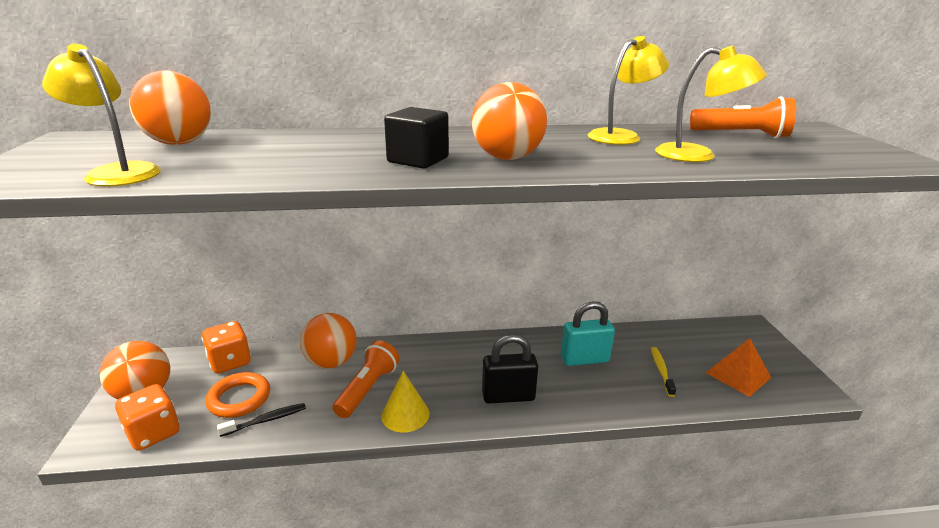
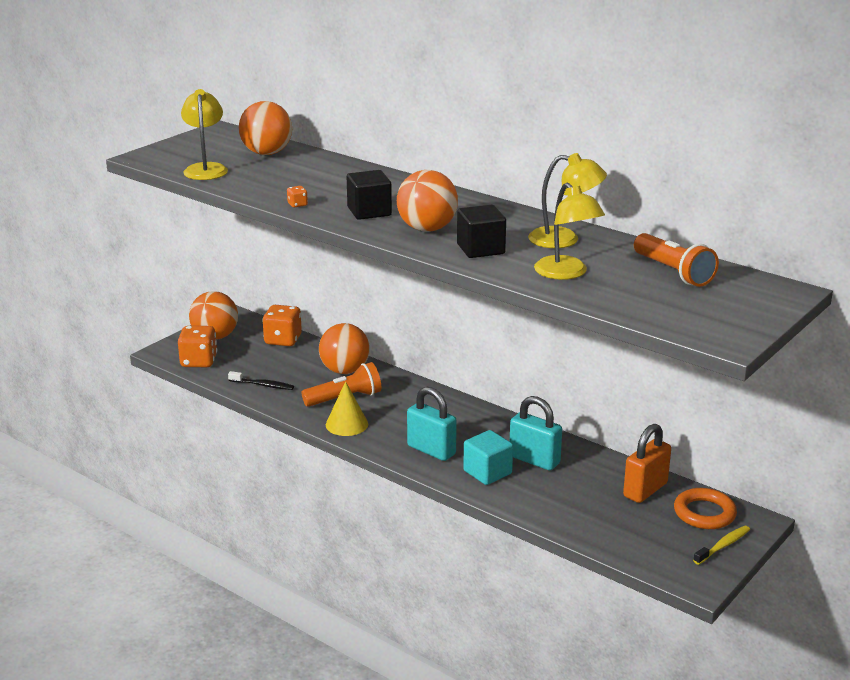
camera: 45 degrees right, 0 degrees up
orange ring [205,372,270,418] -> orange ring moved to [674,488,737,529]
black padlock [482,334,538,404] -> turquoise padlock [407,387,457,461]
yellow toothbrush [651,347,676,397] -> yellow toothbrush moved to [693,526,750,565]
orange pyramid [706,338,771,397] -> none
none -> orange dice [287,186,308,207]
none -> black cube [457,205,506,258]
none -> turquoise cube [463,430,513,485]
none -> orange padlock [623,424,671,503]

